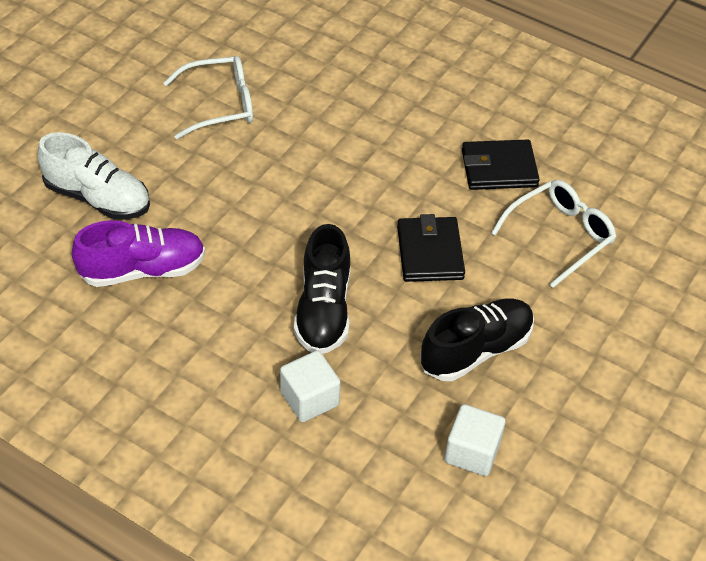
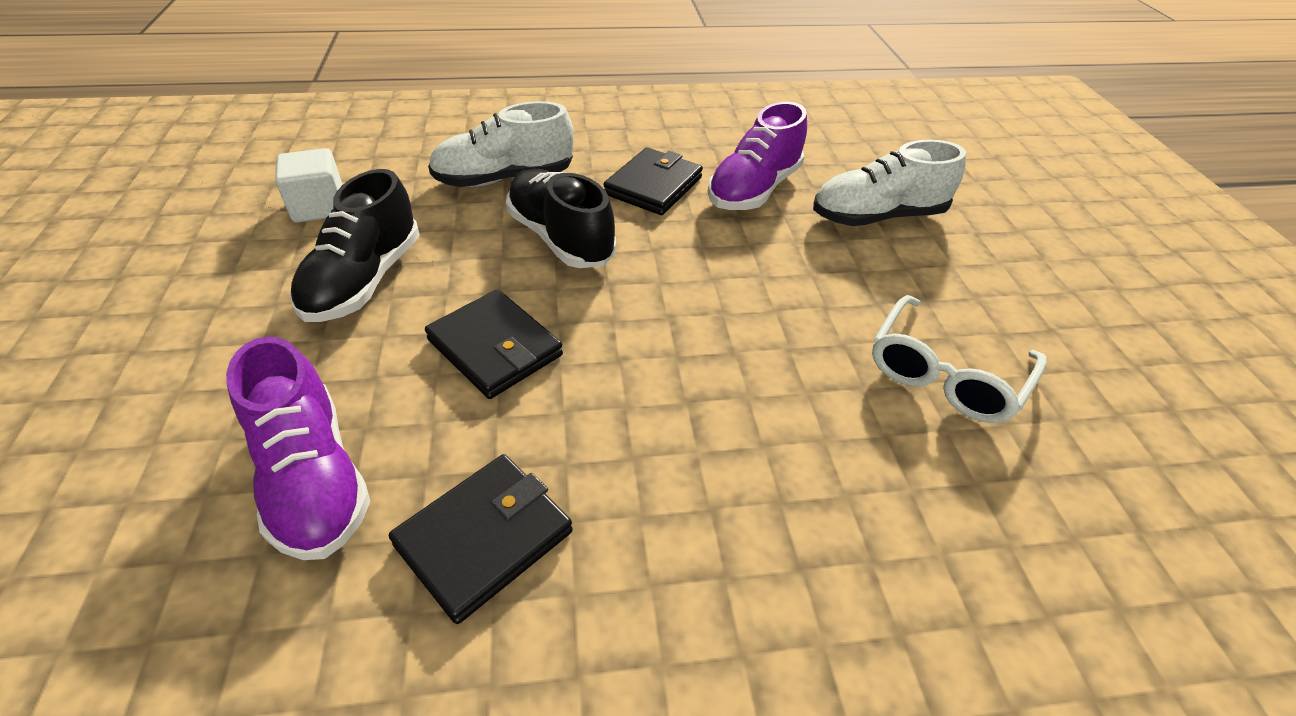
camera: 140 degrees right, 5 degrees down
white cube [280,350,340,422] -> white shoe [428,101,573,187]
white glasses [491,180,616,288] -> purple shoe [226,336,370,560]
none -> black wallet [603,148,703,215]

